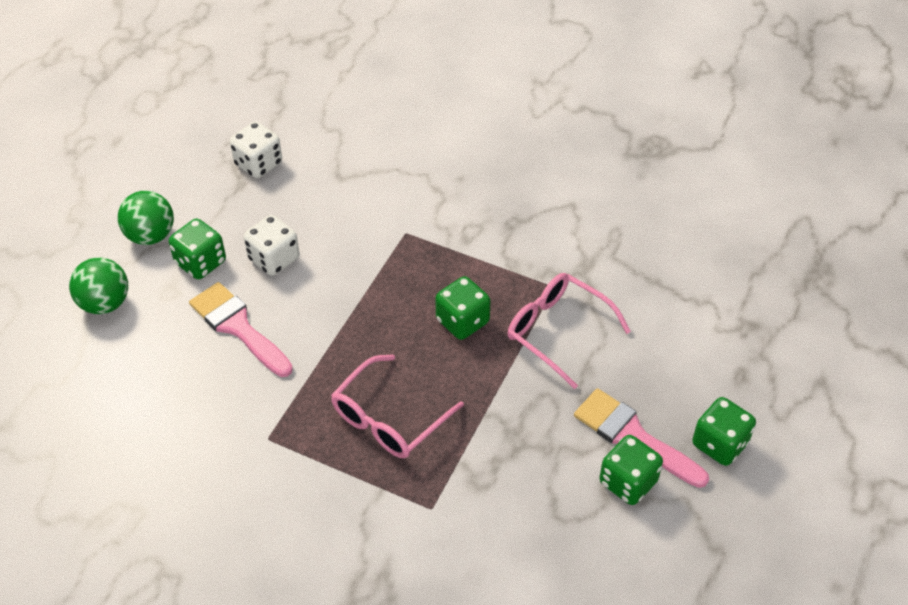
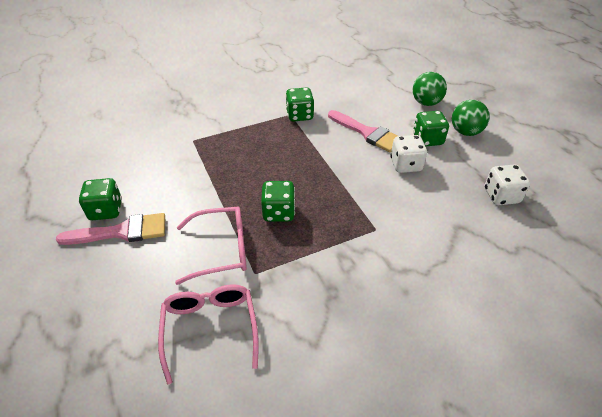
camera: 130 degrees right, 5 degrees down
pink brush [189,282,293,377] -> pink brush turned 45 degrees clockwise [328,110,397,152]
pink glasses [331,354,464,458] -> pink glasses moved to [158,284,259,385]
green dice [692,397,756,466] -> green dice moved to [286,87,314,122]

